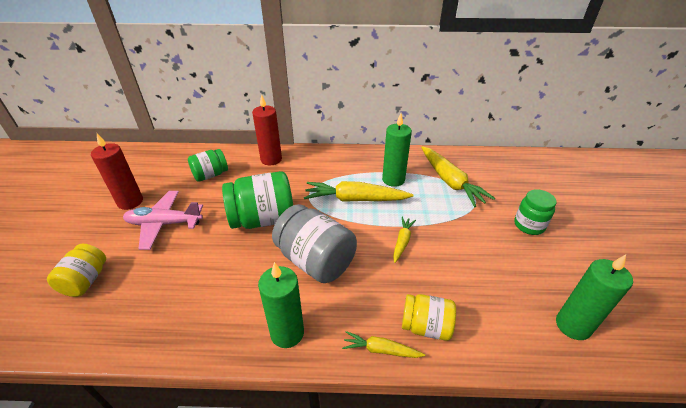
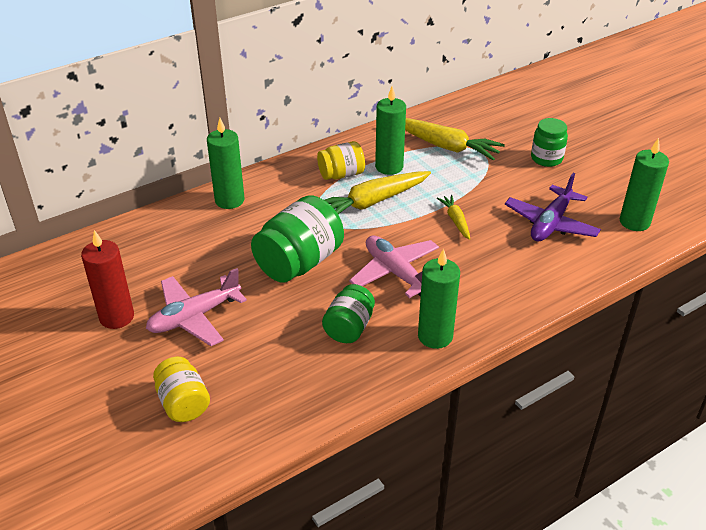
camera: 35 degrees left, 0 degrees up
green jar [188,149,228,182] -> green jar moved to [322,284,375,343]
red candle [252,94,282,165] -> green candle [207,118,245,209]
grey jar [272,204,357,283] -> pink plane [349,235,439,298]
yellow carrot [342,331,425,358] -> none
yellow jar [402,294,456,341] -> yellow jar moved to [317,141,365,180]
none -> purple plane [505,173,601,241]

